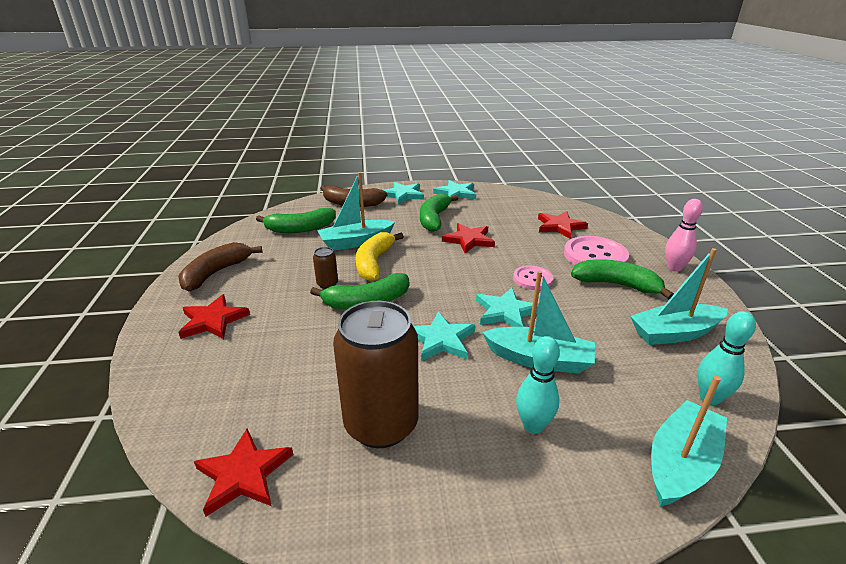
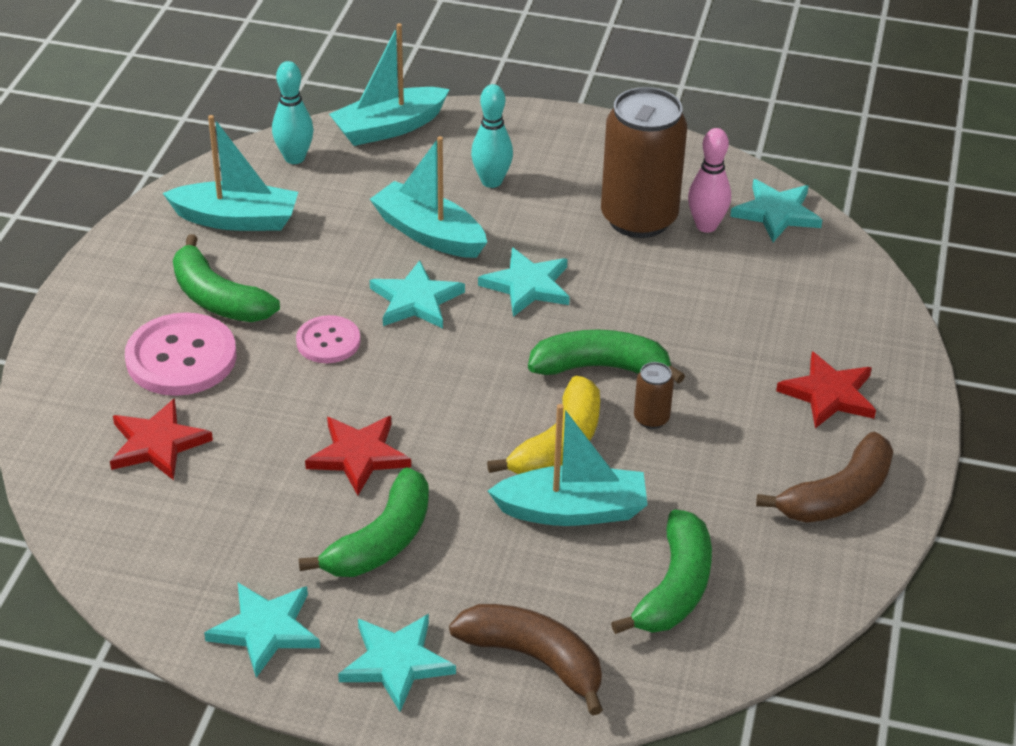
camera: 160 degrees left, 10 degrees up
red star [194,428,293,517] -> turquoise star [730,179,822,242]
green banana [256,208,336,233] -> green banana turned 105 degrees clockwise [611,509,712,634]
pink bowling pin [665,199,703,272] -> pink bowling pin moved to [688,128,731,233]

